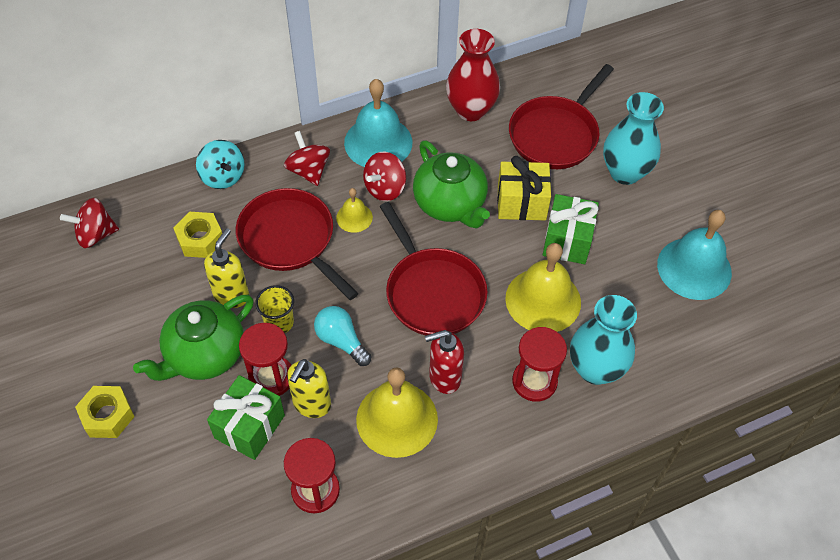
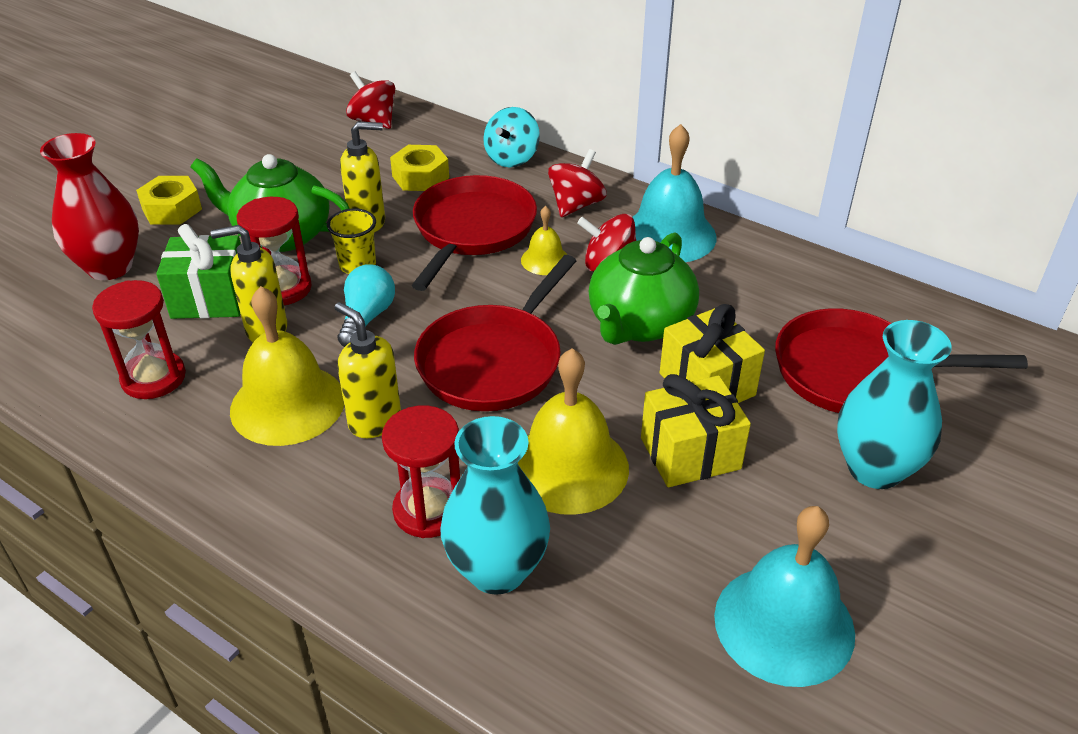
camera: 60 degrees right, 15 degrees down
red soap dispenser [425,330,464,394] -> yellow soap dispenser [334,302,401,438]
red vase [446,29,500,121] -> red vase moved to [40,133,139,280]
green gift [543,194,599,264] -> yellow gift [641,374,751,487]

